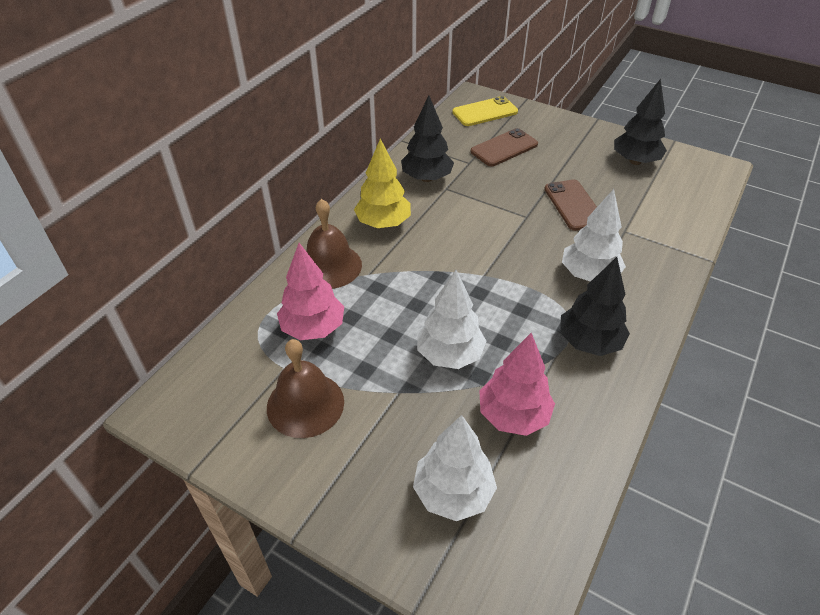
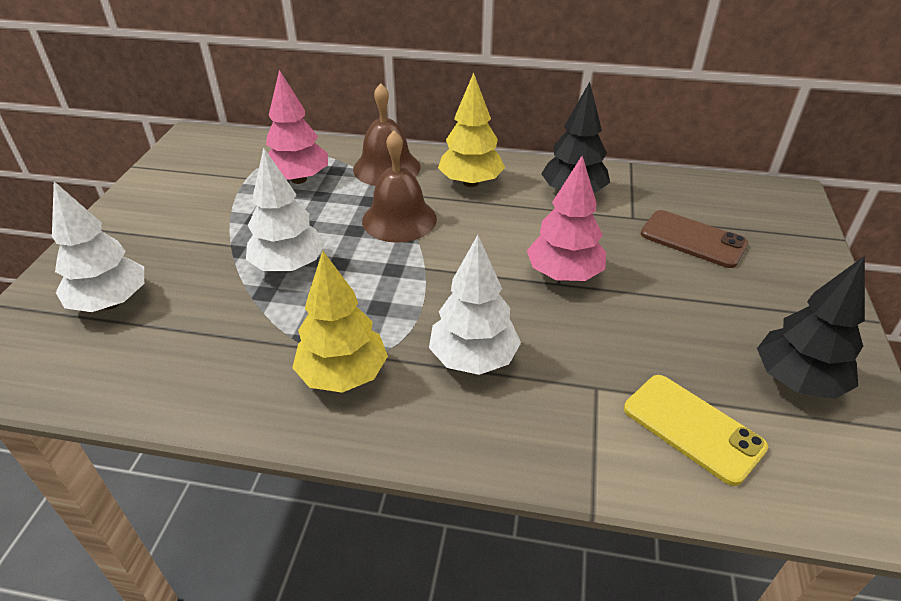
camera: 70 degrees right, 5 degrees down
brown bell [267,339,344,438] -> brown bell moved to [362,131,437,243]
yellow phone [453,96,518,126] -> yellow phone moved to [624,375,768,486]
pink tree [479,333,555,436] -> pink tree moved to [527,156,606,281]
brown phone [544,180,597,231] -> none
black tree [560,257,630,356] -> yellow tree [292,251,388,393]

